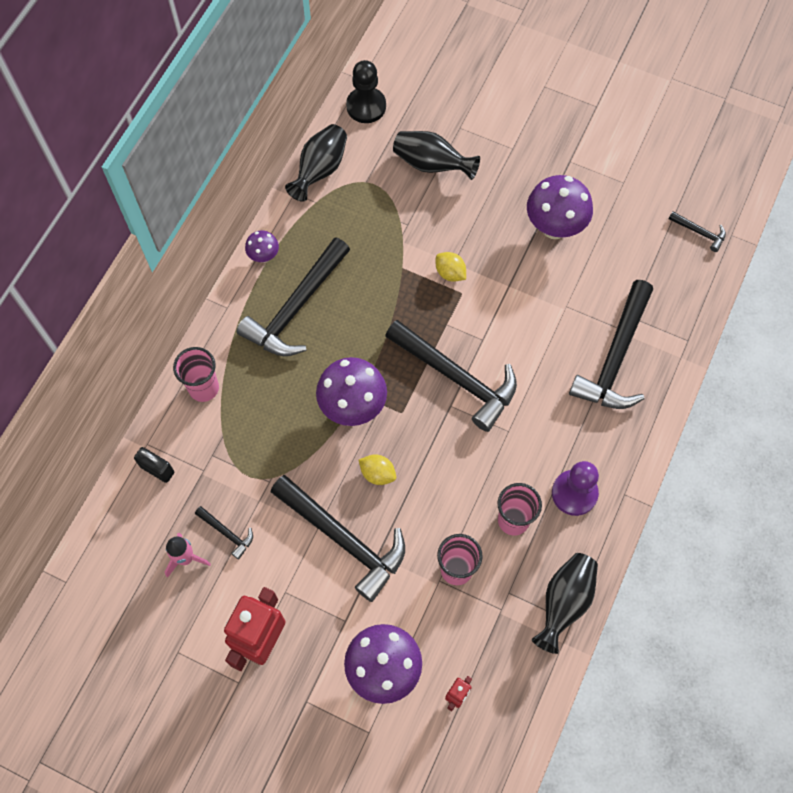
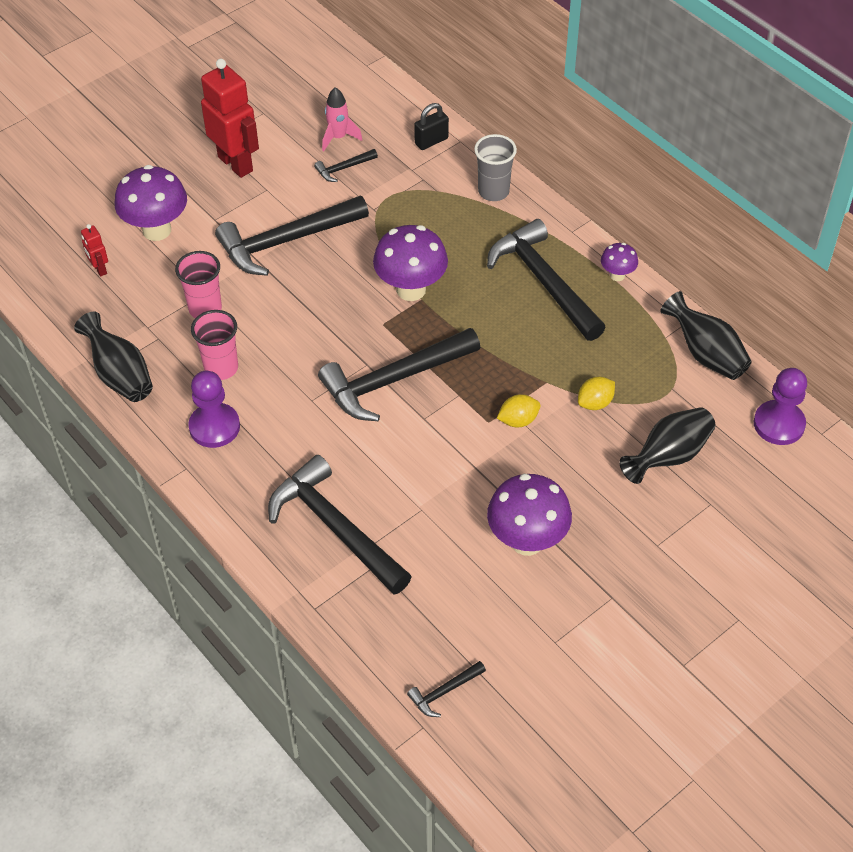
camera: 115 degrees right, 15 degrees down
pink cup [173,347,219,402] -> grey cup [474,134,517,201]
black pawn [346,60,386,123] -> purple pawn [754,368,807,445]
yellow lemon [359,454,396,485] -> yellow lemon moved to [578,377,615,410]

